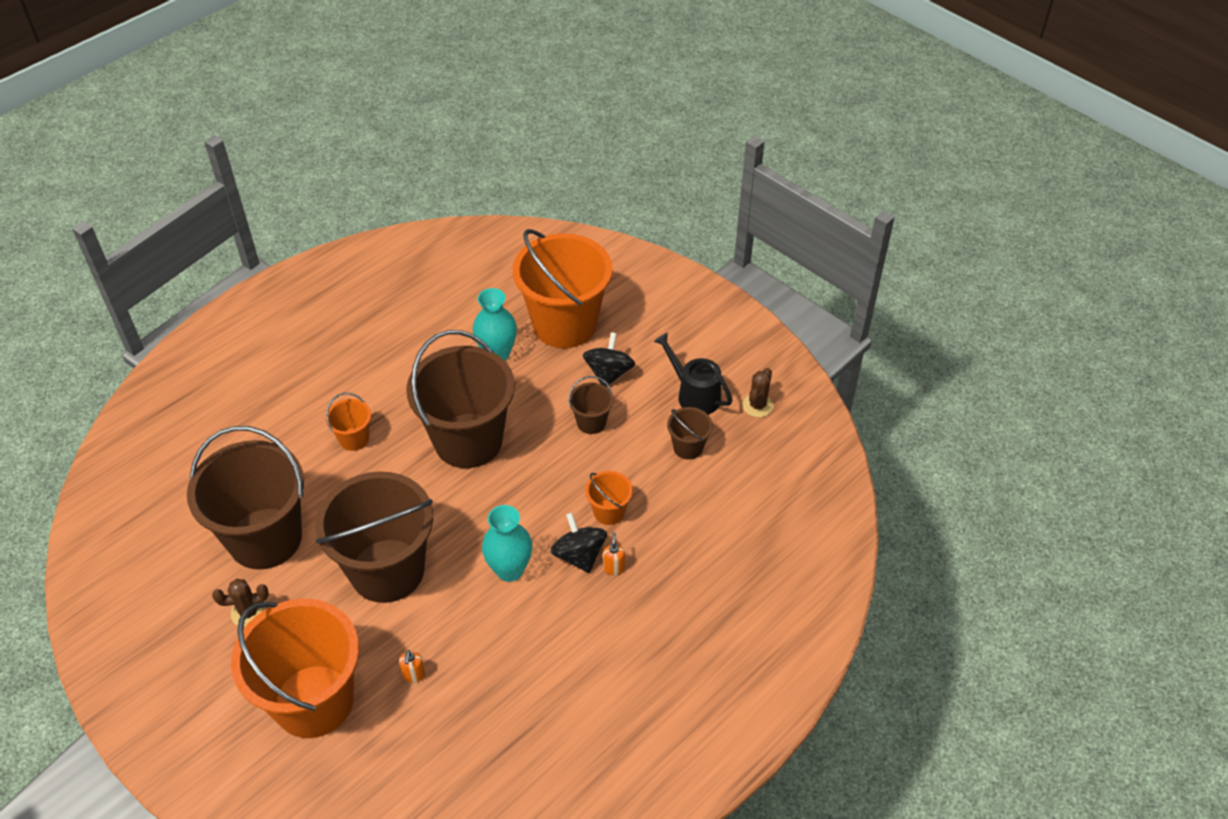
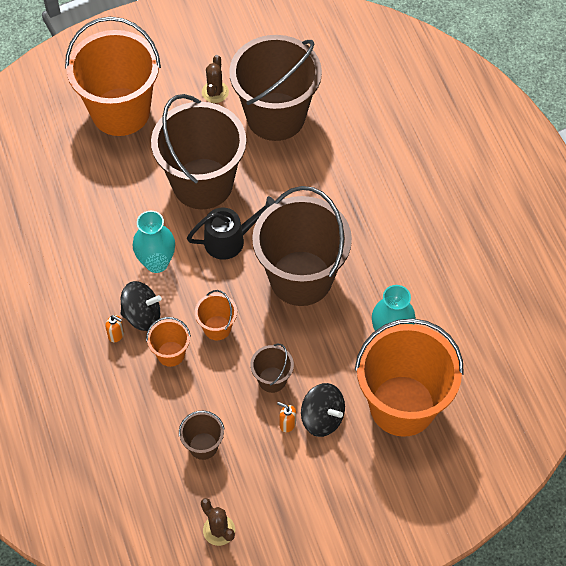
camera: 115 degrees right, 10 degrees up
orange bucket [326,392,371,451] -> orange bucket moved to [195,290,237,340]
orange soap dispenser [399,650,426,683] -> orange soap dispenser moved to [277,402,296,432]
black watering can [654,332,732,415] -> black watering can moved to [187,196,275,260]

